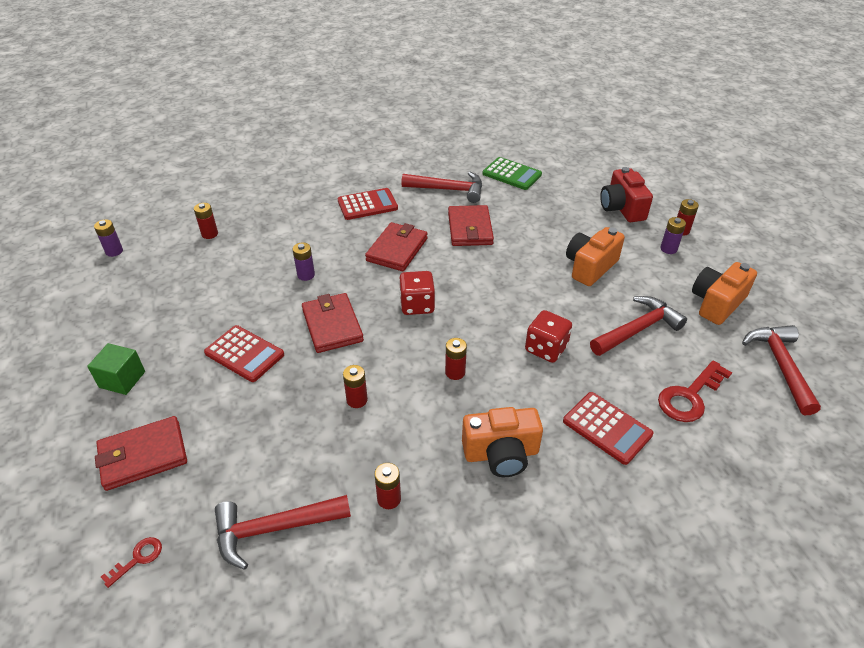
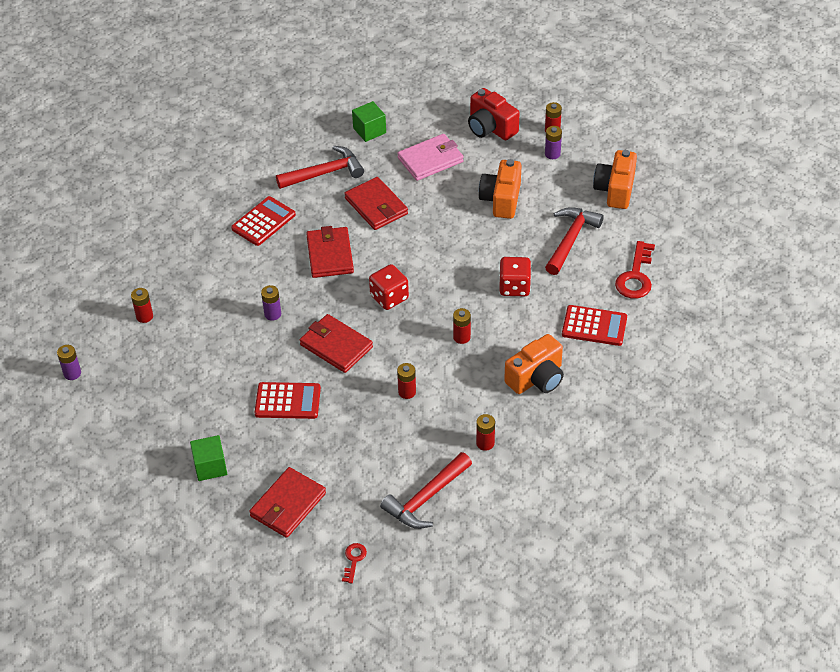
camera: 30 degrees left, 5 degrees up
green calculator [482,157,542,190] -> green cube [352,101,386,142]
red hammer [742,325,821,415] -> none
none -> pink wallet [397,134,464,181]

